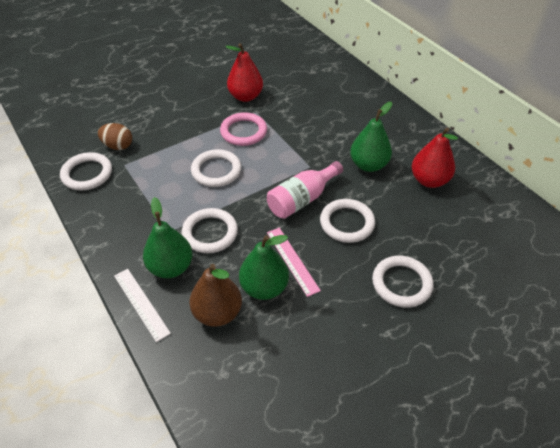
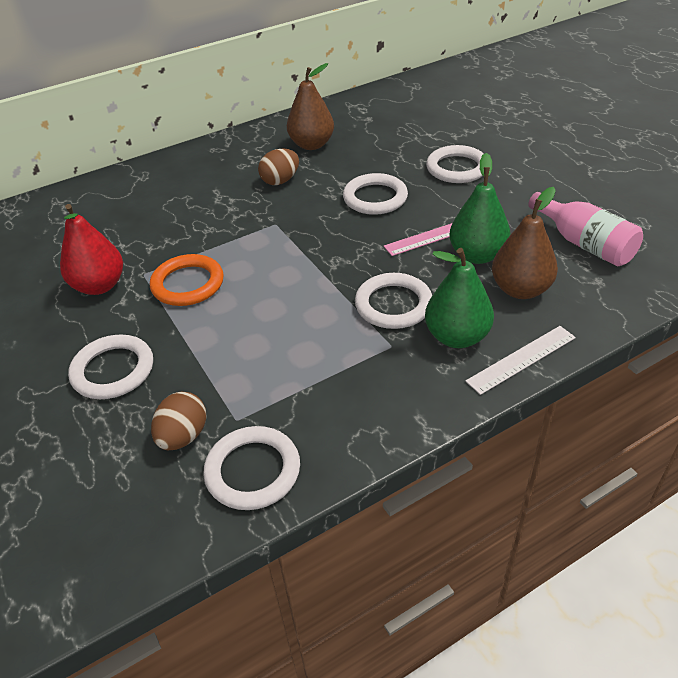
camera: 85 degrees left, 5 degrees down
white ring [191,149,242,187] -> white ring moved to [68,335,153,399]
pink ring [220,112,267,146] -> orange ring [150,254,224,306]
pink bottle [267,161,343,219] -> pink bottle moved to [528,192,643,266]
green pear [350,102,393,172] -> brown egg [258,148,299,185]
red pear [412,127,458,188] -> brown pear [287,63,334,150]

